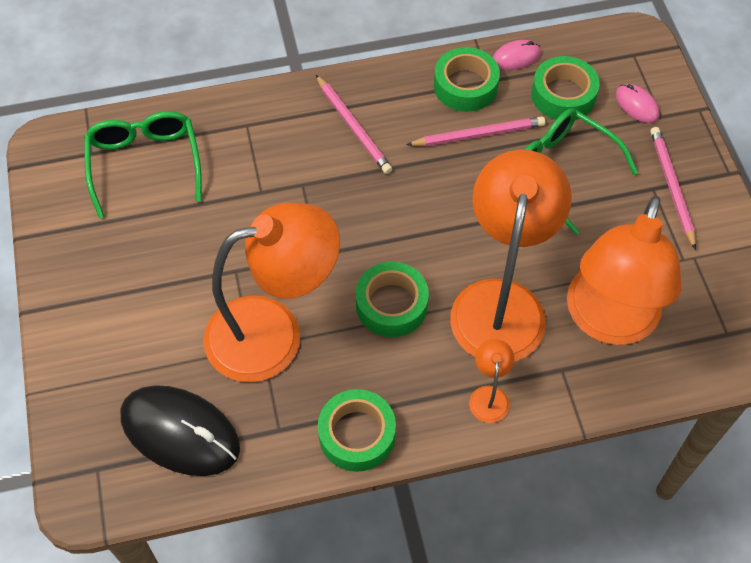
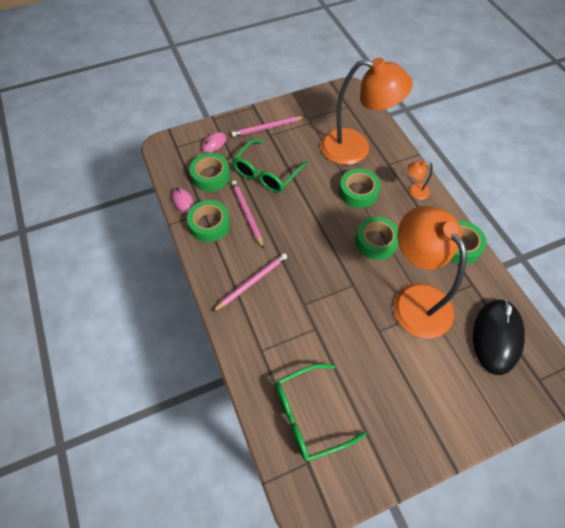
camera: 100 degrees left, 0 degrees up
orange lamp [450,150,572,362] -> green tape [339,168,381,208]

